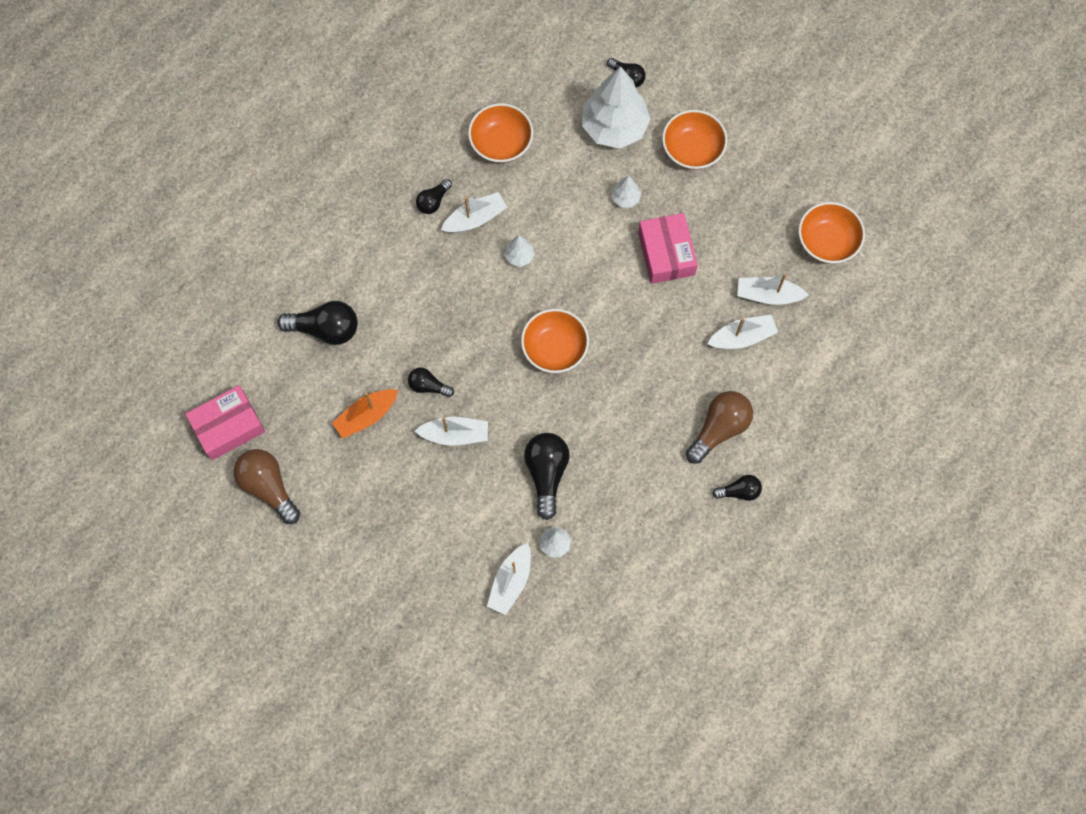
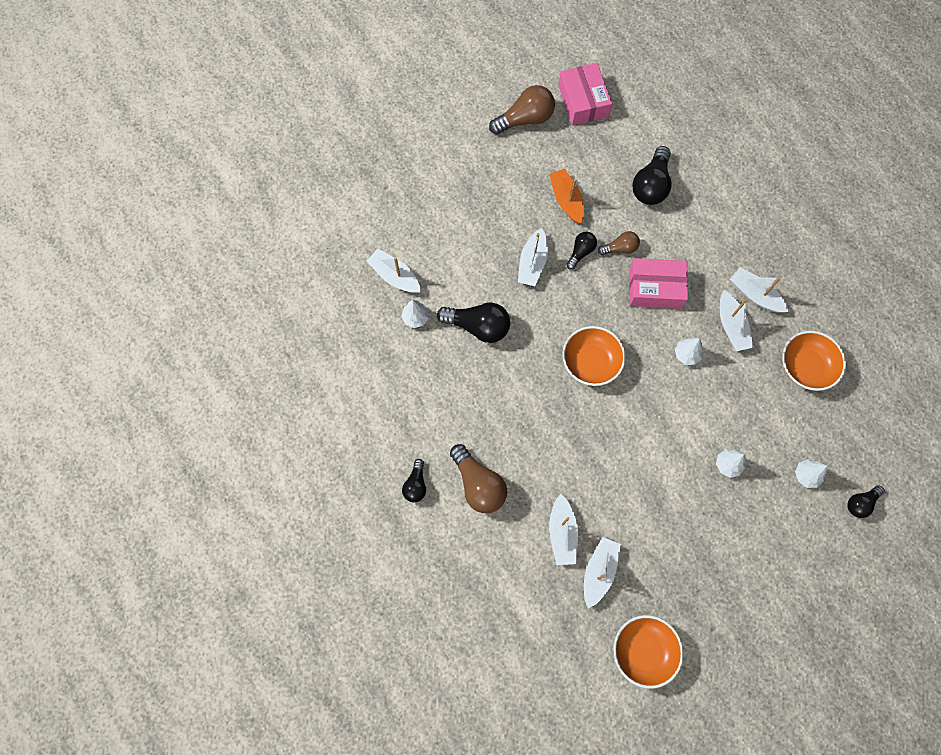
camera: 105 degrees right, 0 degrees up
black light bulb [416,179,452,214] -> white boat [730,267,789,312]
white tree [582,66,651,149] -> white tree [795,459,827,488], size x0.43
pink box [638,213,698,284] -> pink box moved to [629,258,688,309]
orange bowl [662,110,728,170] -> none
none -> brown light bulb [598,231,640,255]

